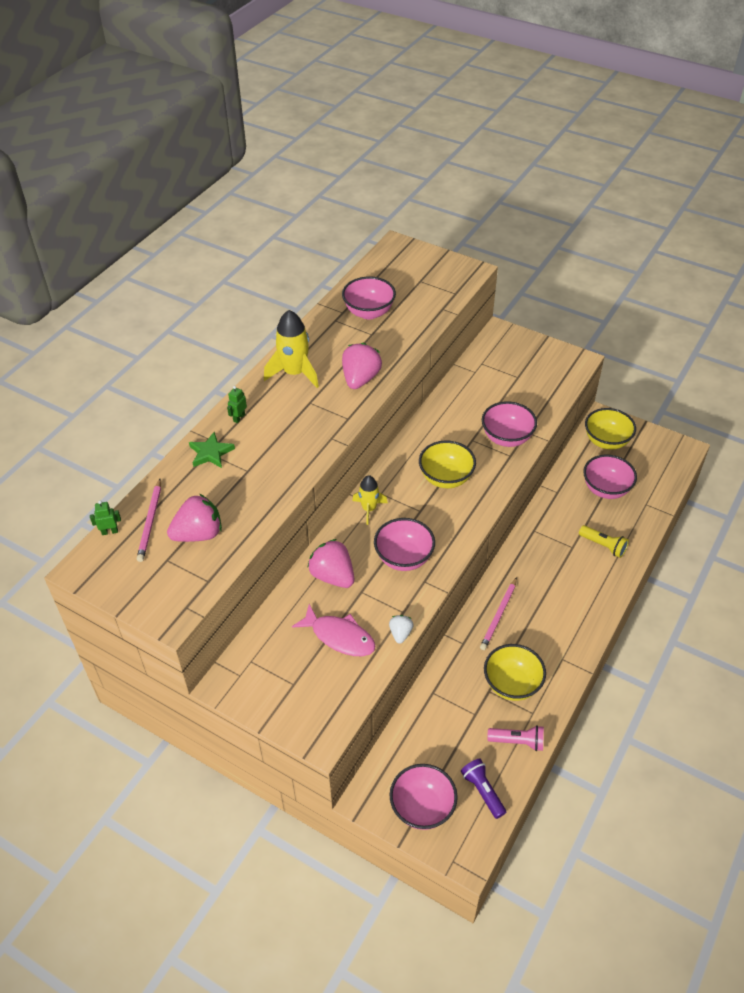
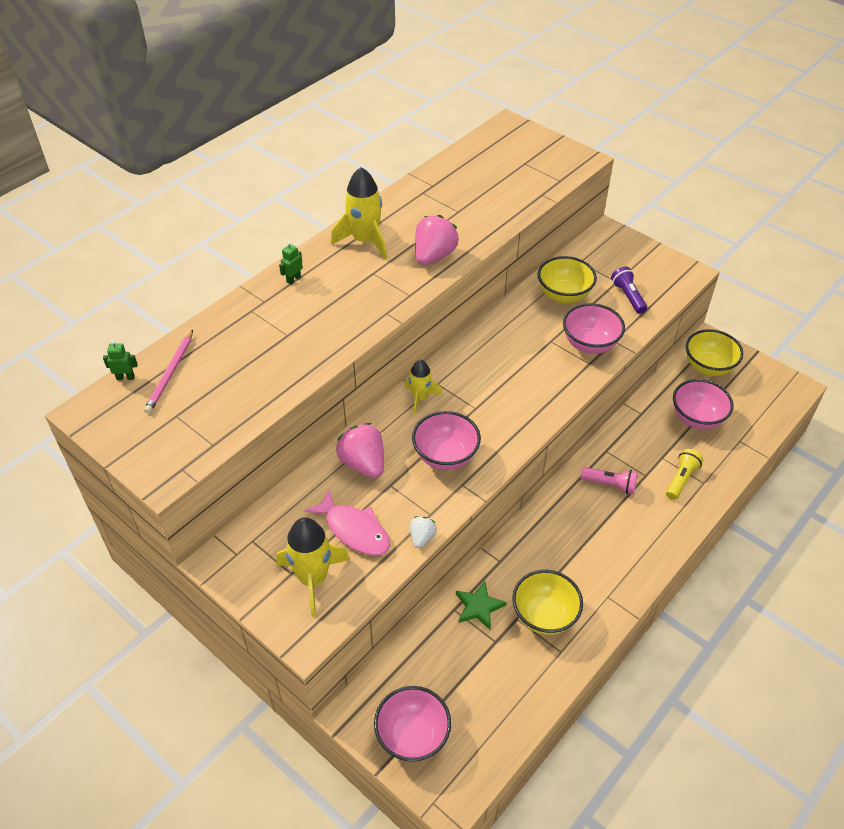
camera: 10 degrees right, 0 degrees up
pink strawberry [167,494,222,542] -> none
green star [189,432,235,468] -> green star moved to [456,581,507,630]
pink bowl [342,276,396,320] -> none
yellow bowl [419,440,476,488] -> yellow bowl moved to [537,256,597,303]
purple flashlight [461,758,506,819] -> purple flashlight moved to [611,267,647,314]
pink pencil [480,577,517,650] -> none
pink flashlight [487,725,544,751] -> pink flashlight moved to [581,467,638,494]
yellow flashlight [579,525,629,558] -> yellow flashlight turned 105 degrees counterclockwise [666,449,703,500]
none -> yellow rocket [276,517,350,617]

